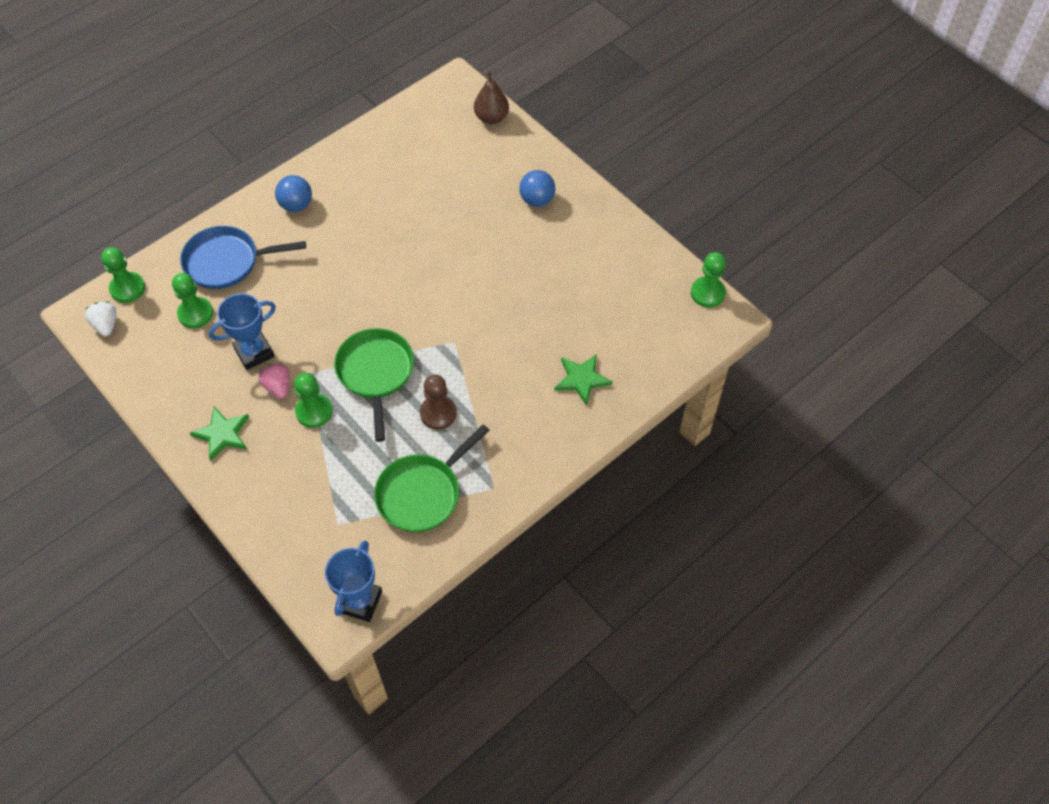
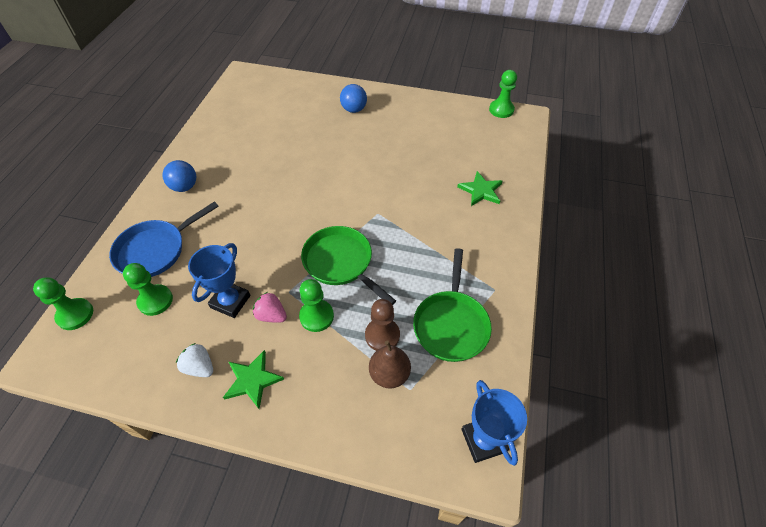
camera: 35 degrees left, 5 degrees down
white strawberry [85,302,117,336] -> white strawberry moved to [176,343,213,377]
brown pawn [420,375,457,430] -> brown pawn moved to [365,299,400,351]
brown pear [474,71,509,124] -> brown pear moved to [369,340,411,388]

